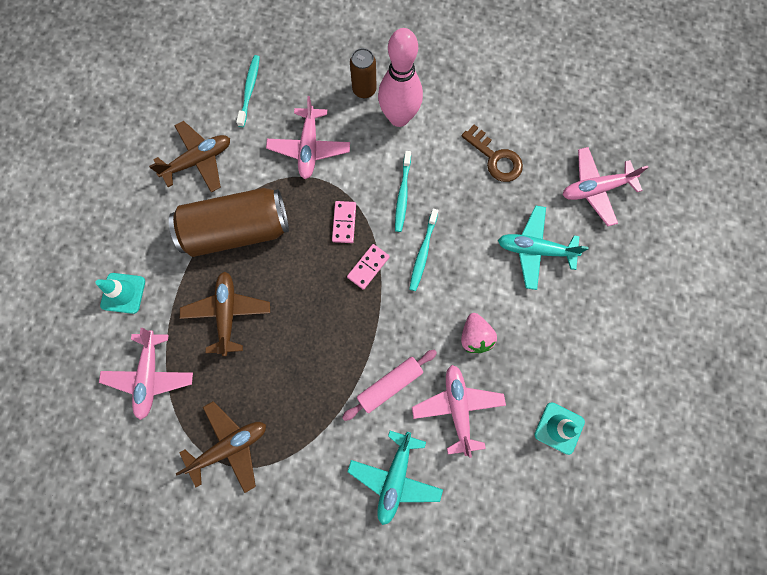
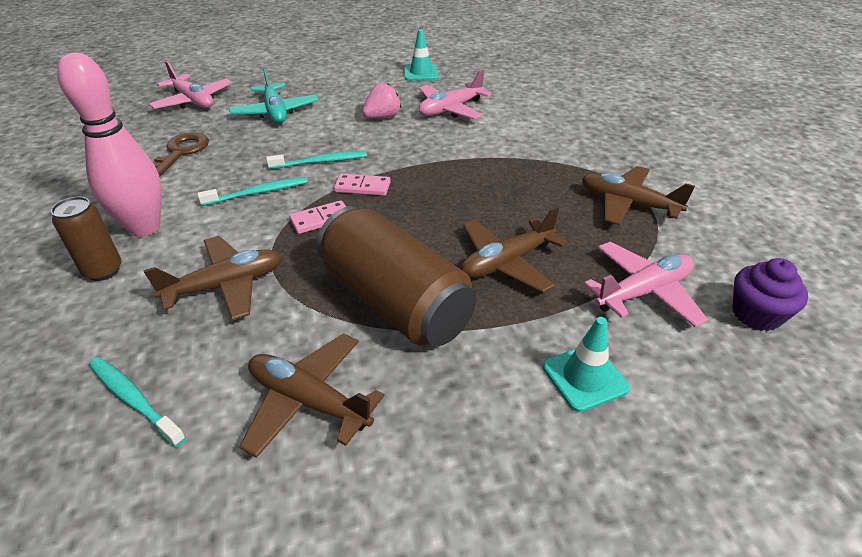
camera: 120 degrees left, 35 degrees down
turquoise toothbrush [236,55,260,127] -> turquoise toothbrush turned 60 degrees clockwise [89,357,186,447]
pink plane [266,96,350,179] -> brown plane [144,236,282,321]
pink rolling pin [342,349,437,421] -> none
turquoise plane [347,431,443,525] -> none
none -> purple cupcake [732,258,808,331]

